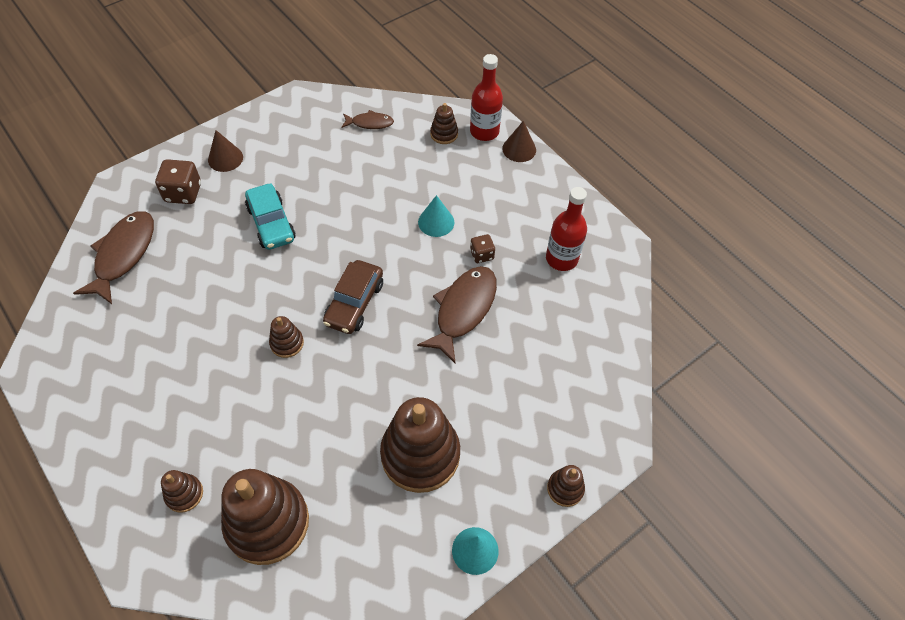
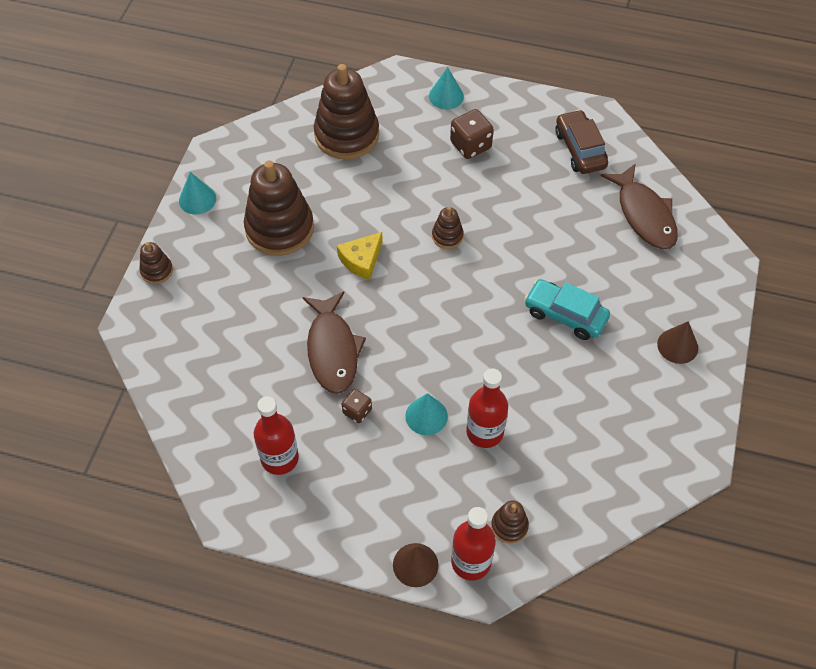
camera: 145 degrees right, 0 degrees up
brown dice [155,159,201,204] -> brown dice moved to [450,109,494,159]
brown stacking toy [161,470,203,512] -> none
brown car [323,260,383,334] -> brown car moved to [555,110,608,174]
brown fish [341,110,394,129] -> none
none -> yellow cheese [337,232,383,280]
none -> turquoise cone [429,67,464,110]
none -> red bottle [466,368,508,448]

